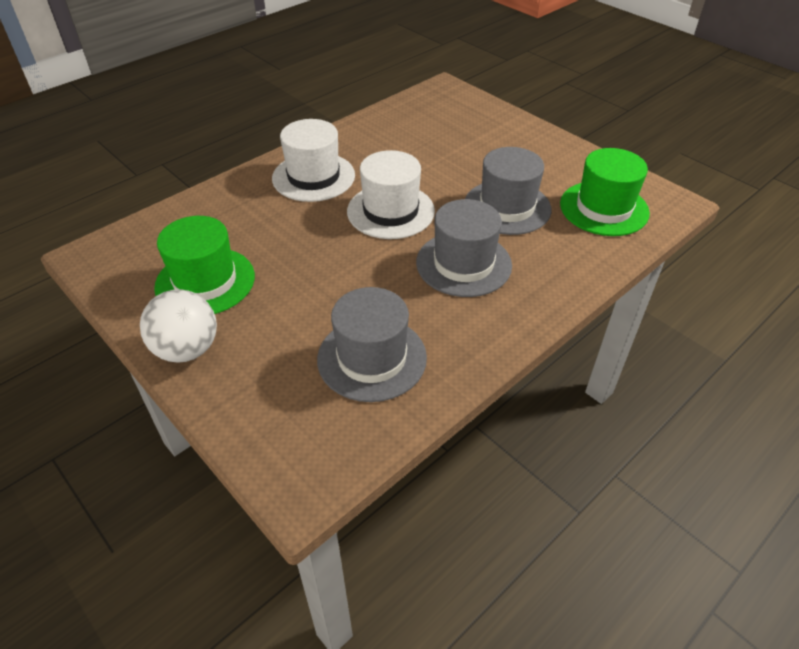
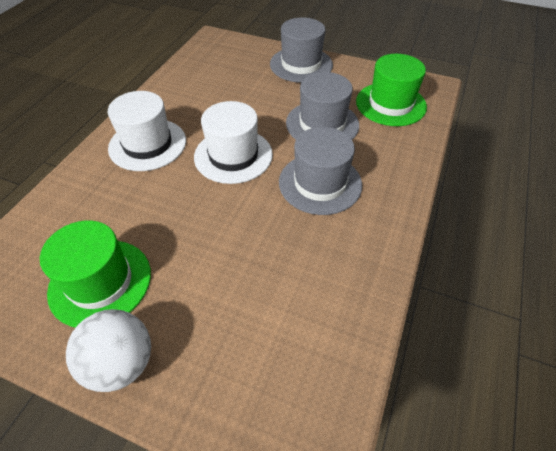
camera: 25 degrees left, 5 degrees up
grey hat [317,287,427,402] -> grey hat moved to [270,17,333,83]

